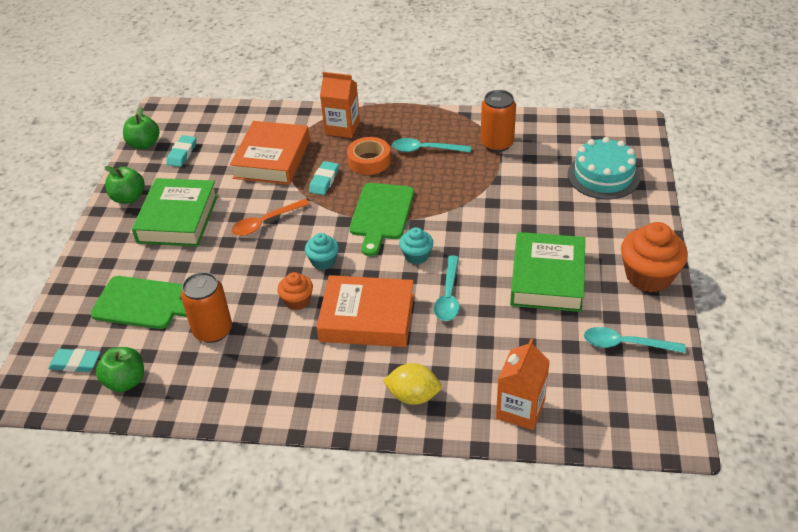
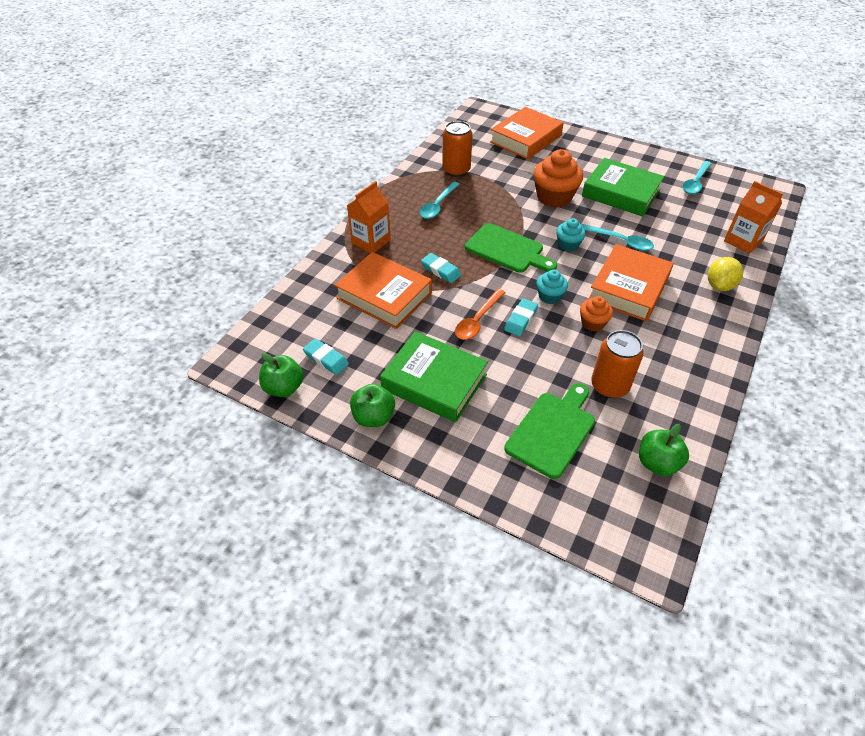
camera: 70 degrees left, 5 degrees up
turquoise eraser [48,349,100,372] -> turquoise eraser moved to [504,298,538,336]
orange spoon [231,199,310,236] -> orange spoon turned 45 degrees clockwise [455,289,505,340]
orange tape [347,137,391,175] -> none
turquoise cake [568,137,640,199] -> orange book [490,107,564,159]
orange cupcake [621,222,688,292] -> orange cupcake moved to [533,149,583,208]

